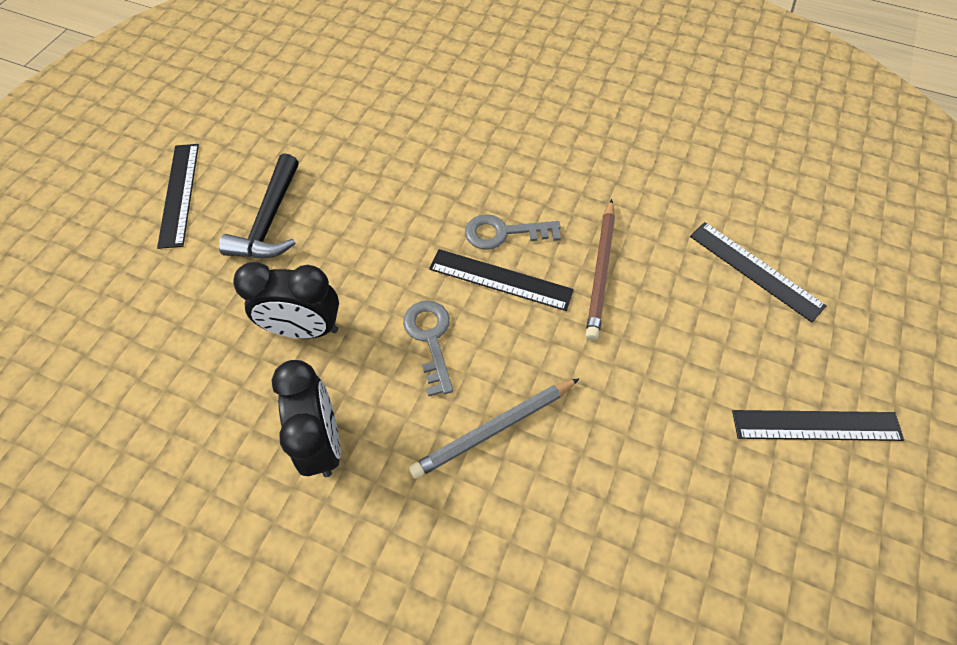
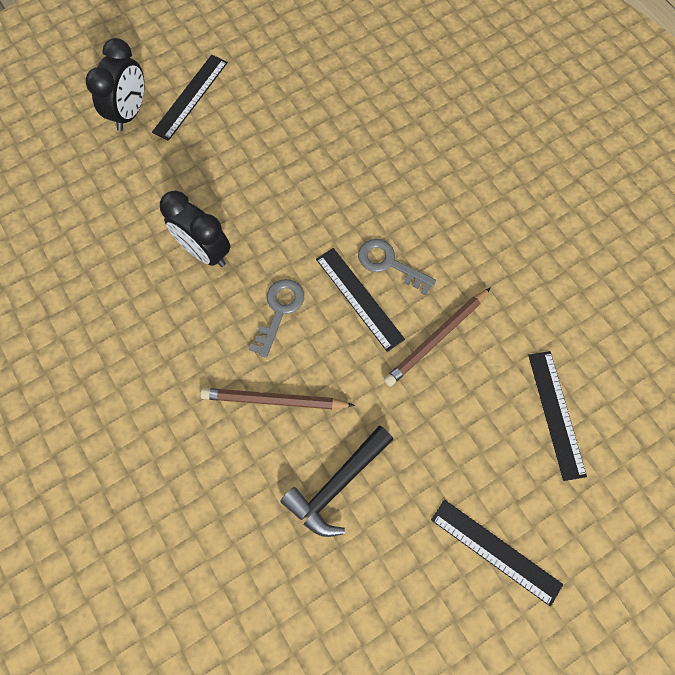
camera: 35 degrees right, 10 degrees up
black hammer [219,153,299,258] -> black hammer moved to [280,426,394,537]
black clock [272,360,341,477] -> black clock moved to [86,38,144,131]
grey pencil [409,378,580,479] -> brown pencil [200,388,355,409]

